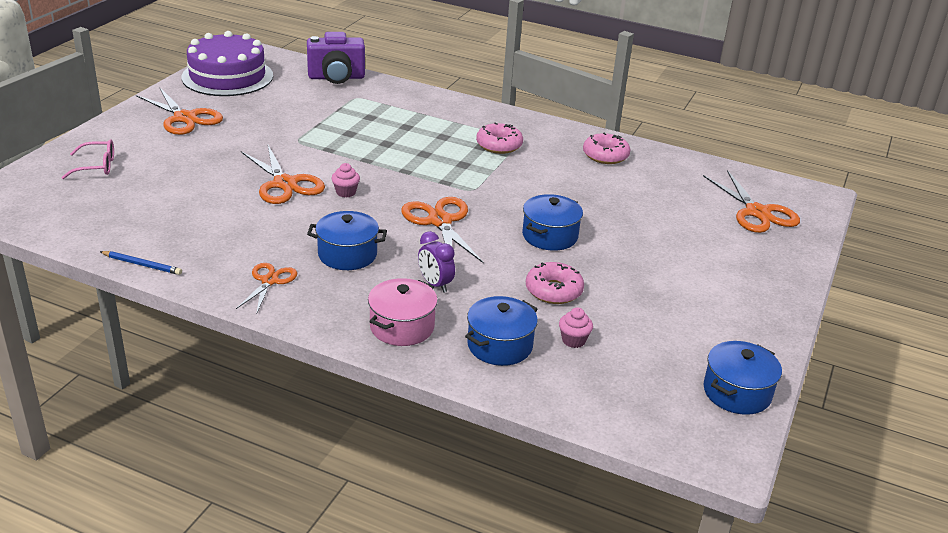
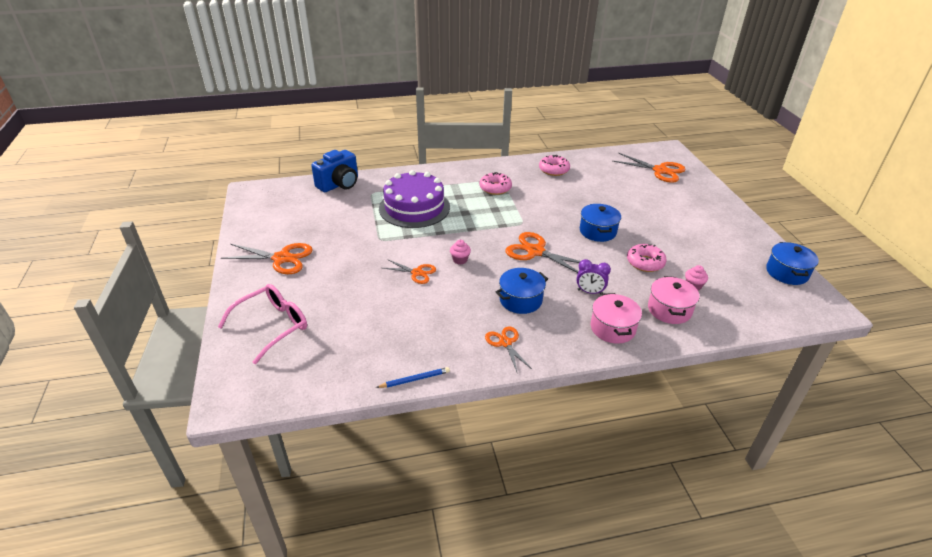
camera: 35 degrees left, 5 degrees up
pink glasses [61,139,114,179] -> pink glasses [218,284,307,364], size x1.62
purple cake [181,31,273,96] -> purple cake moved to [379,170,450,228]
orange scissors [241,145,325,204] -> orange scissors [383,259,436,284], size x0.61
purple camera [307,32,365,84] -> blue camera [311,150,358,192]
blue pot [465,296,538,366] -> pink pot [648,276,700,324]

